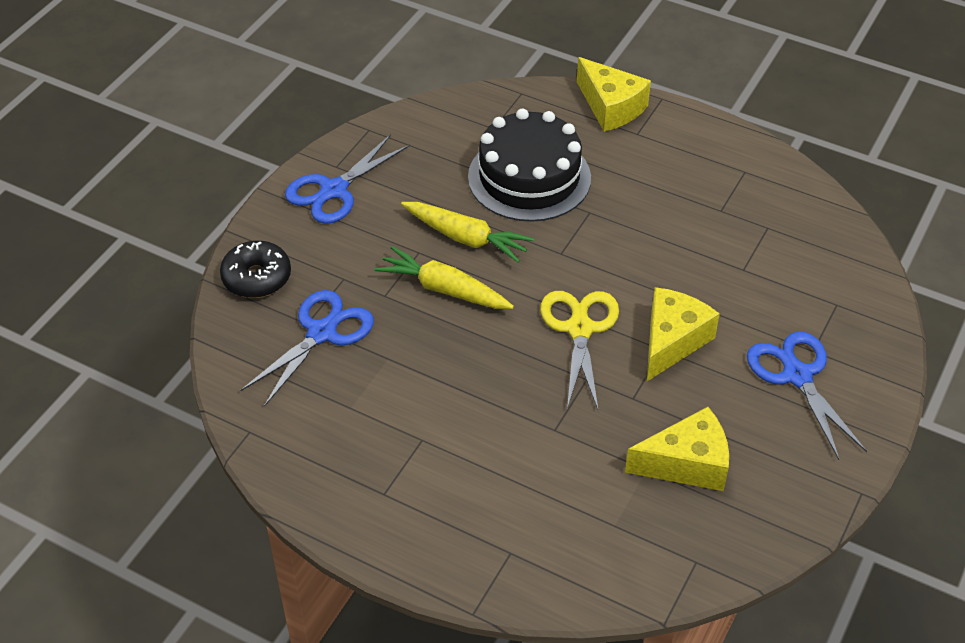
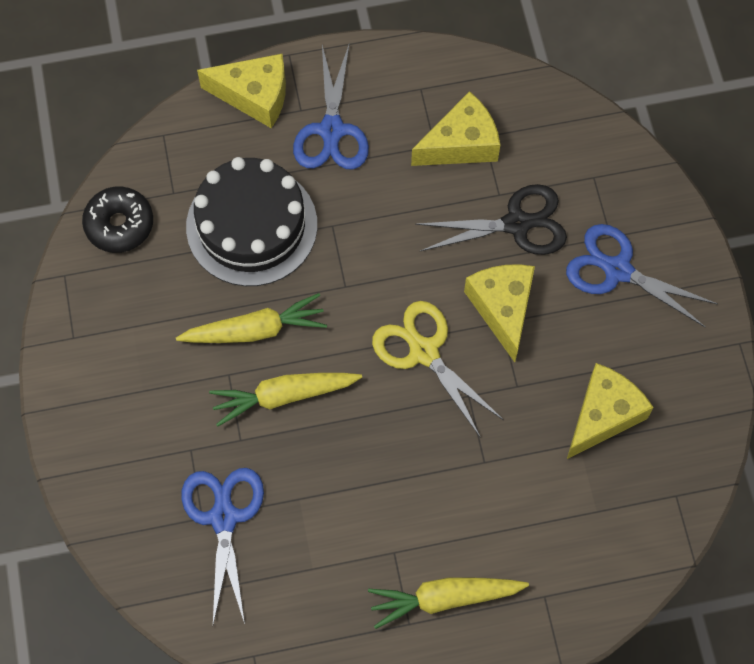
camera: 40 degrees left, 20 degrees up
black donut [220,241,291,298] -> black donut moved to [82,186,153,253]
blue scissors [285,134,410,224] -> blue scissors moved to [293,45,369,169]
none -> yellow carrot [368,578,529,629]
none -> yellow cheese [411,91,500,166]
none -> black scissors [415,184,567,255]

